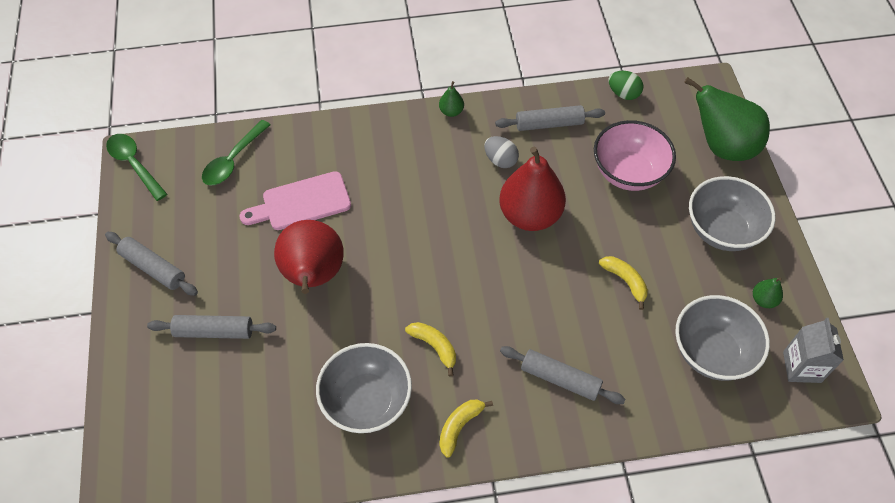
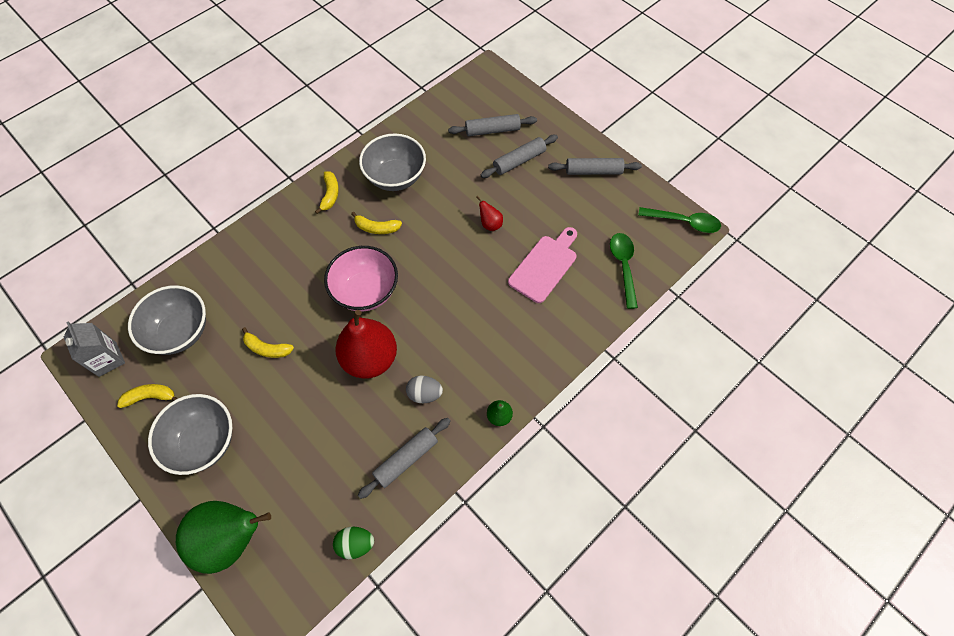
camera: 145 degrees right, 5 degrees up
red pear [274,220,344,294] -> red pear [476,196,503,231], size x0.42
grey rolling pin [500,346,625,404] -> grey rolling pin moved to [448,114,537,136]
pink bowl [594,120,676,191] -> pink bowl moved to [324,246,398,312]
green pear [753,278,783,308] -> yellow banana [117,384,178,408]

